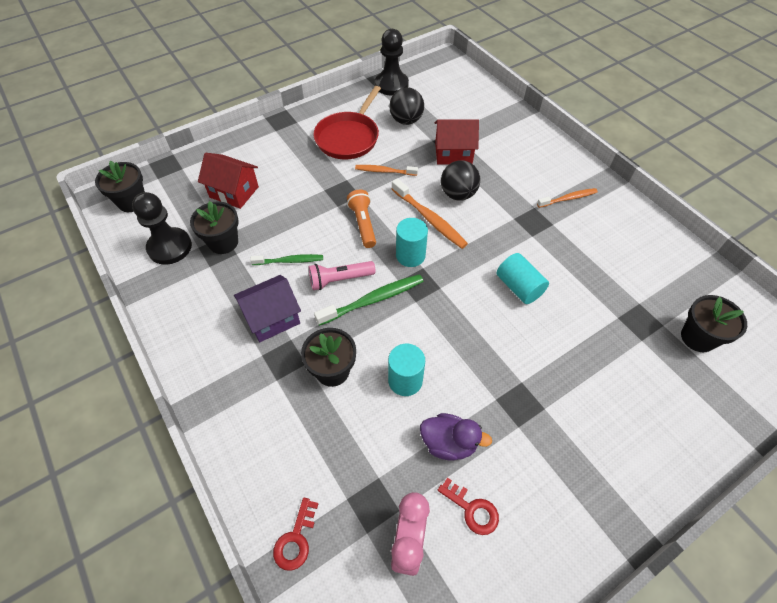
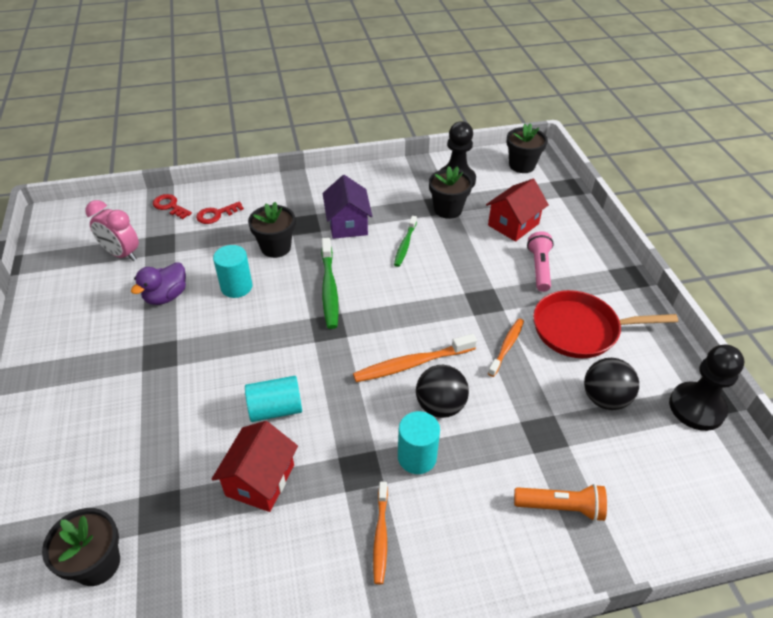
camera: 110 degrees right, 10 degrees down
pink flashlight [309,261,376,290] -> pink flashlight moved to [527,231,554,292]
red pan [313,86,381,159] -> red pan turned 45 degrees counterclockwise [533,290,678,358]
orange flashlight [347,189,376,248] -> orange flashlight moved to [514,484,607,522]
turquoise cylinder [396,218,428,267] -> turquoise cylinder moved to [398,411,440,474]
red house [435,119,479,165] -> red house moved to [212,421,298,512]
red key [438,477,499,535] -> red key moved to [196,202,244,224]

